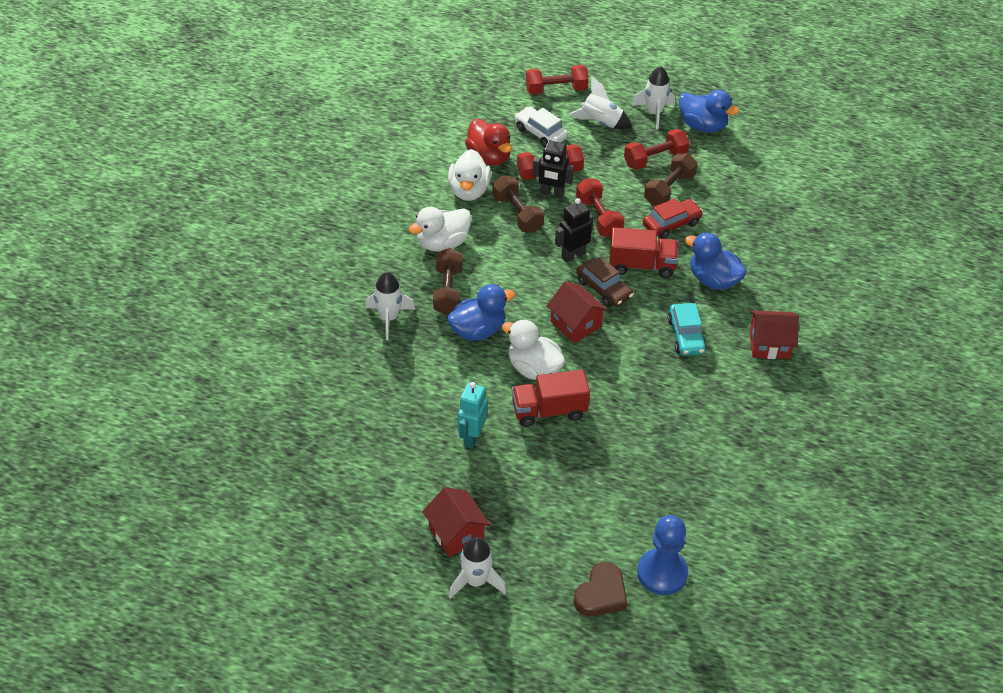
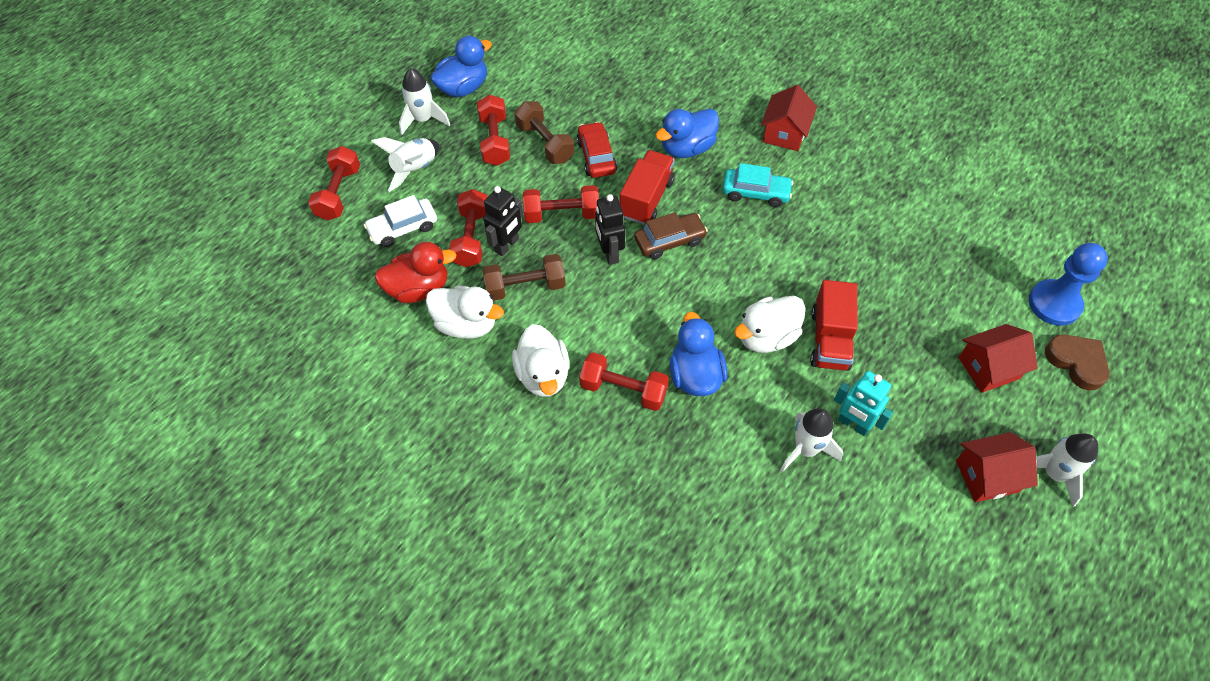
camera: 70 degrees left, 10 degrees up
white rocket [366,272,415,340] -> white rocket moved to [780,408,843,472]
brown dumbbell [433,248,463,315] -> red dumbbell [579,352,669,411]
red house [546,281,608,343] -> red house moved to [958,324,1038,393]

